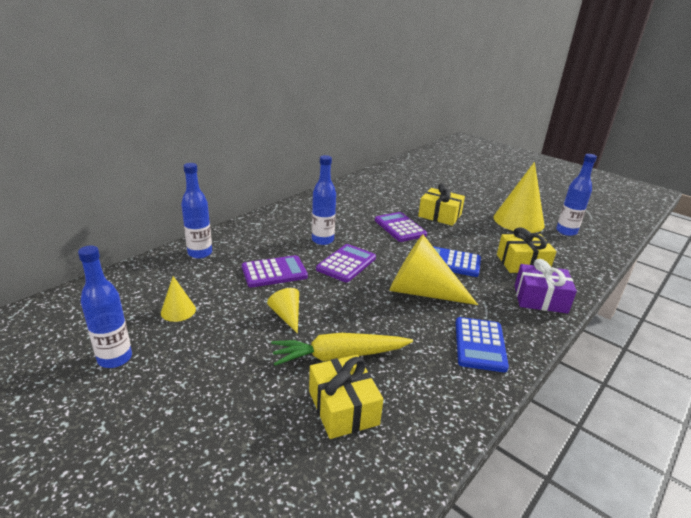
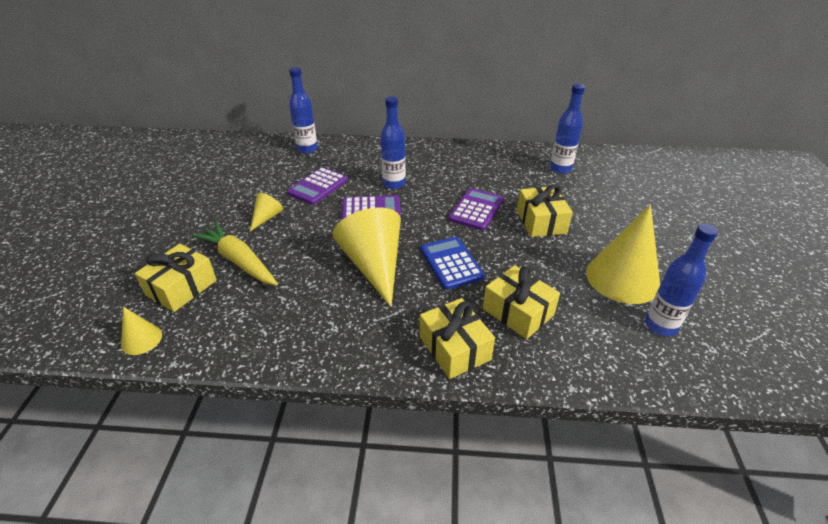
camera: 55 degrees right, 10 degrees up
blue bottle [78,246,132,368] -> blue bottle moved to [550,84,585,174]
yellow cone [161,276,196,322] -> yellow cone moved to [121,307,162,355]
purple calculator [242,255,308,287] -> purple calculator turned 90 degrees clockwise [287,167,348,205]
blue calculator [456,317,509,372] -> none
purple gift [515,259,577,313] -> yellow gift [420,298,495,379]

